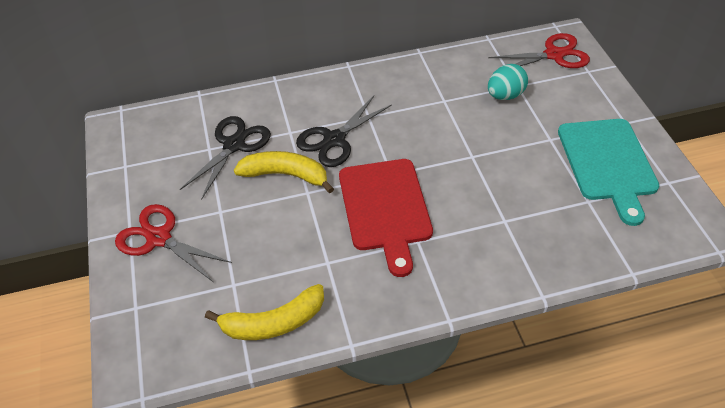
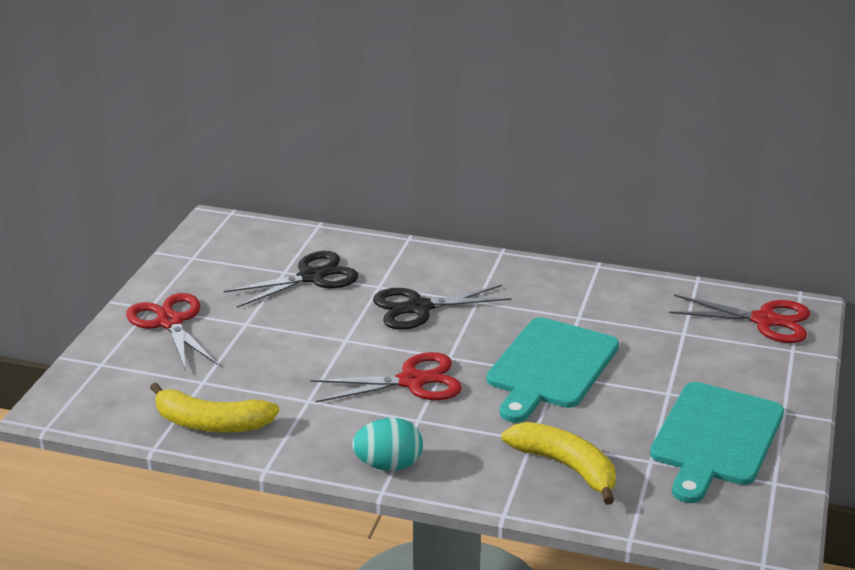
camera: 30 degrees right, 20 degrees down
yellow banana [234,151,334,193] -> yellow banana moved to [502,422,616,505]
red cutting board [339,159,433,277] -> red scissors [311,352,462,402]
turquoise egg [488,64,528,100] -> turquoise egg moved to [352,418,423,471]
none -> turquoise cutting board [487,317,619,423]

